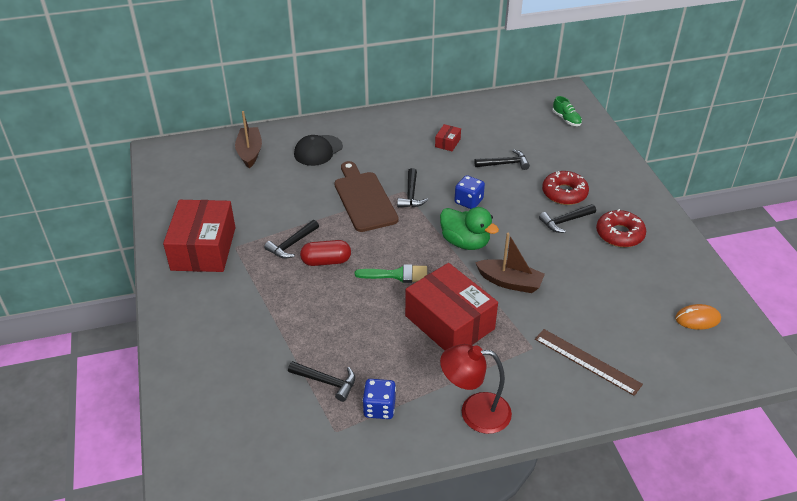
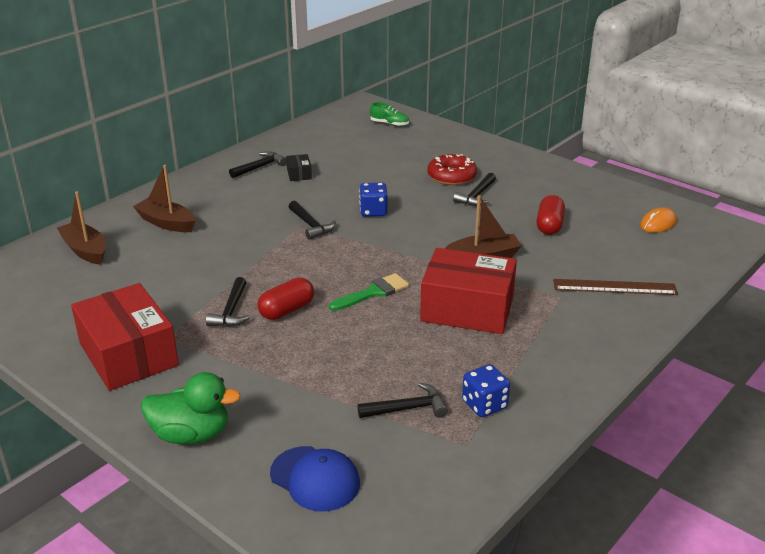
camera: 35 degrees left, 10 degrees down
black cap [294,135,343,166] -> brown boat [133,165,195,232]
brown cutting board [334,161,399,232] -> none
red box [435,124,461,151] -> black box [286,154,312,181]
green duck [440,207,499,250] -> green duck moved to [141,372,241,445]
red lamp [440,344,512,434] -> none
black hammer [474,149,530,170] -> black hammer moved to [229,151,287,178]
red donut [596,209,646,247] -> none
none -> blue cap [270,446,360,511]
none -> red capsule [536,195,565,235]

